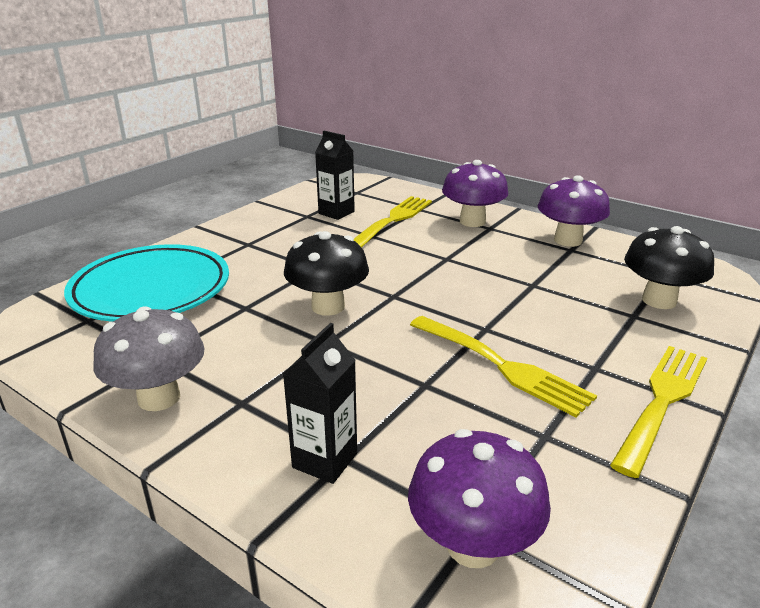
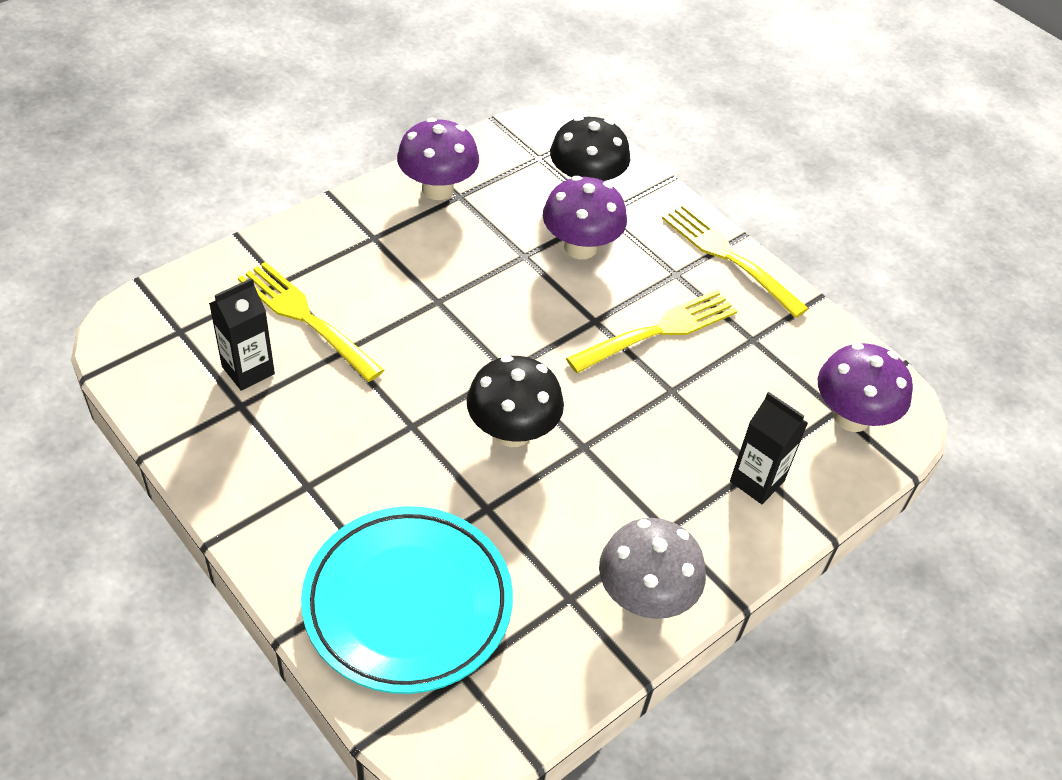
camera: 80 degrees left, 20 degrees up
purple mushroom [442,160,508,227] -> purple mushroom moved to [543,176,627,259]

